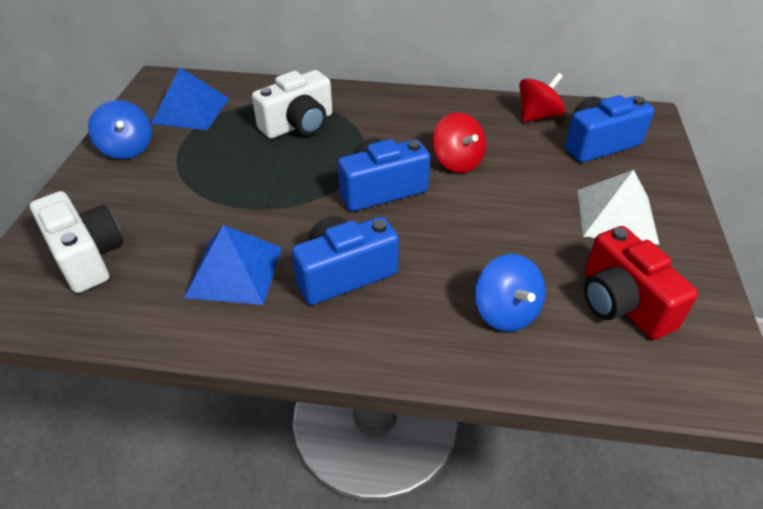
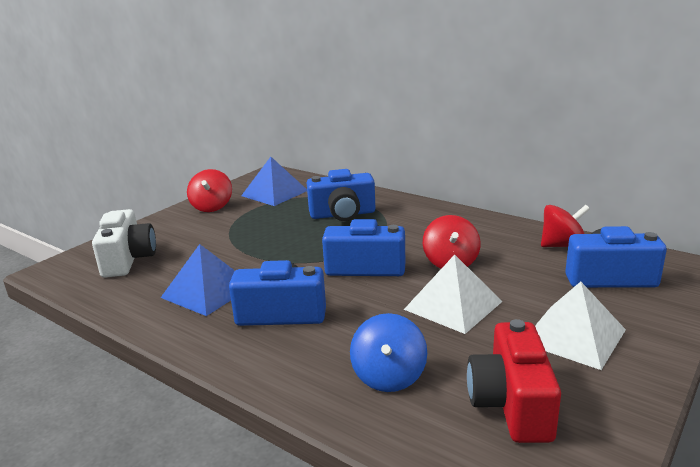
camera: 30 degrees right, 20 degrees down
blue spinning top [88,100,152,159] -> red spinning top [187,169,232,212]
white camera [252,70,332,139] -> blue camera [307,169,375,221]
none -> white pyramid [404,254,503,334]

